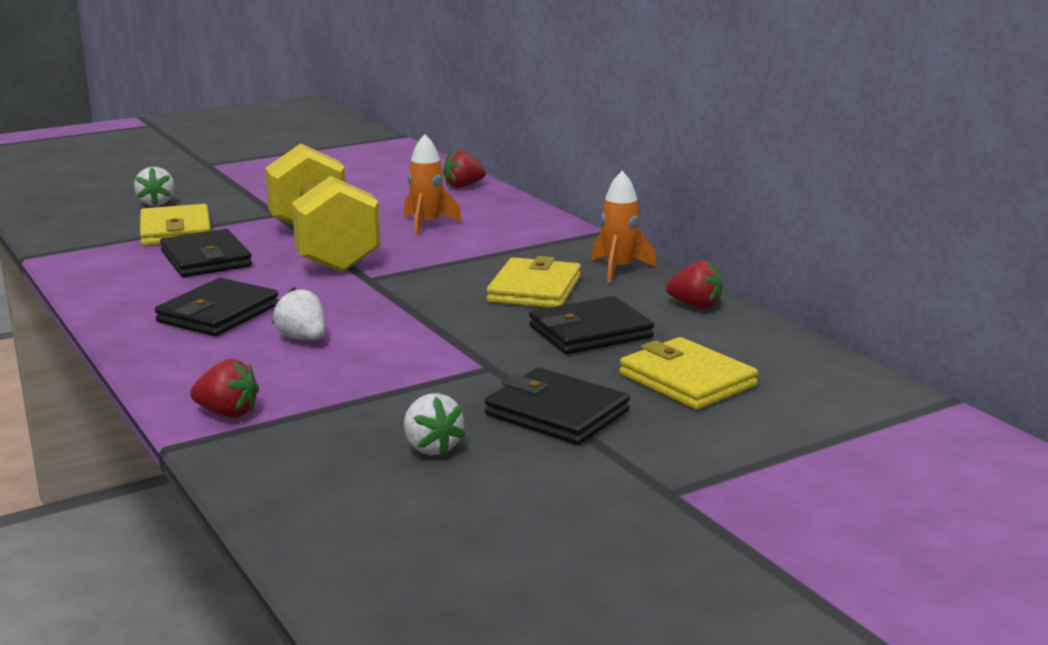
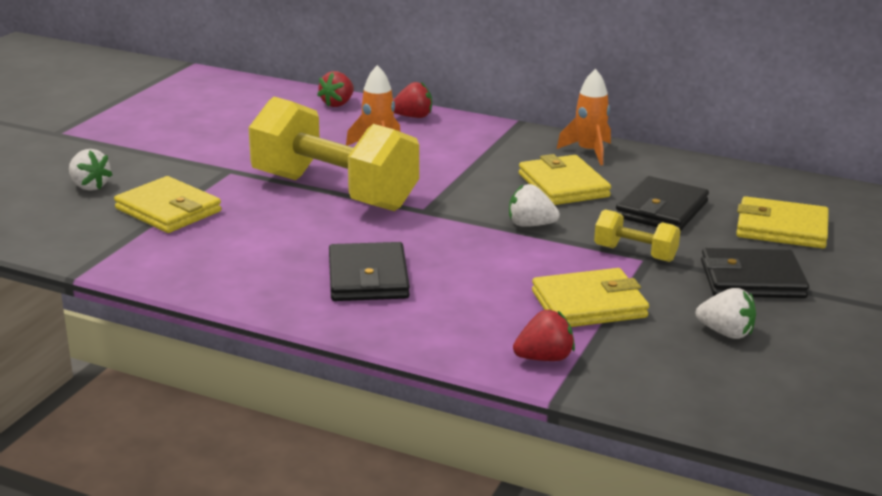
camera: 35 degrees left, 5 degrees up
black wallet [160,229,252,277] -> none
white strawberry [272,287,325,340] -> white strawberry moved to [509,184,560,227]
red strawberry [666,260,723,309] -> red strawberry moved to [393,82,432,118]
none -> yellow wallet [532,268,649,327]
none -> yellow dumbbell [594,209,681,262]

